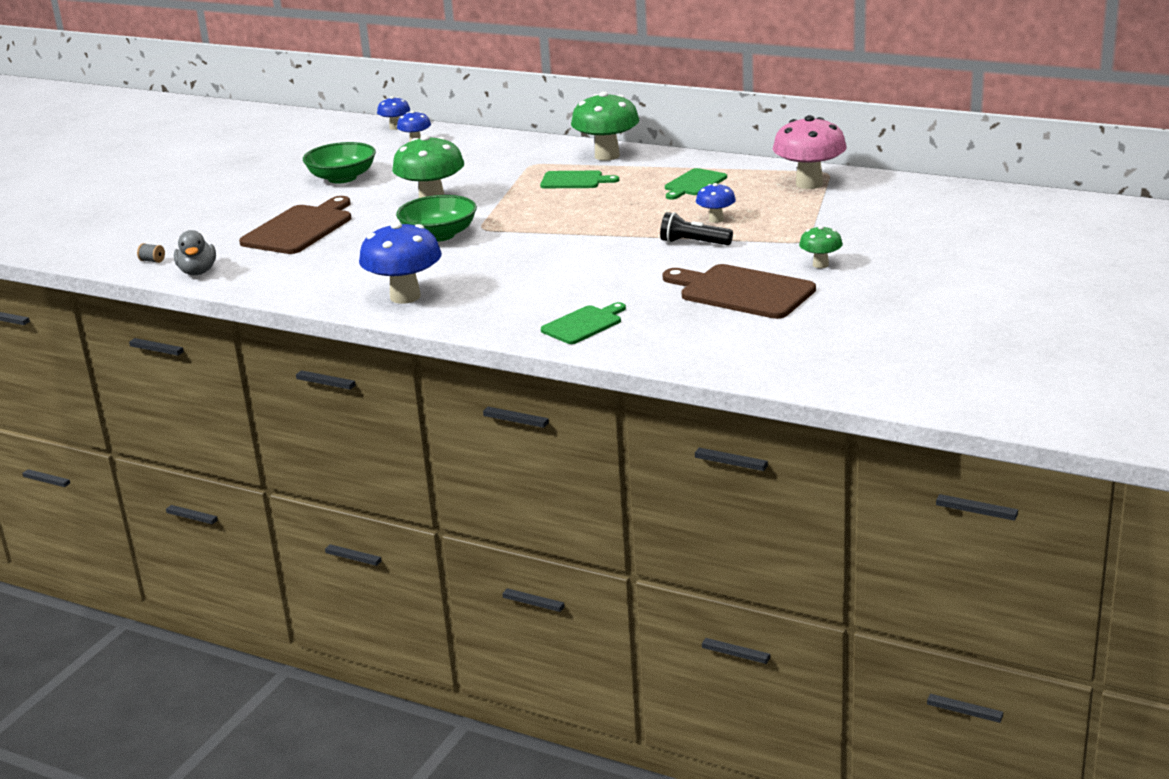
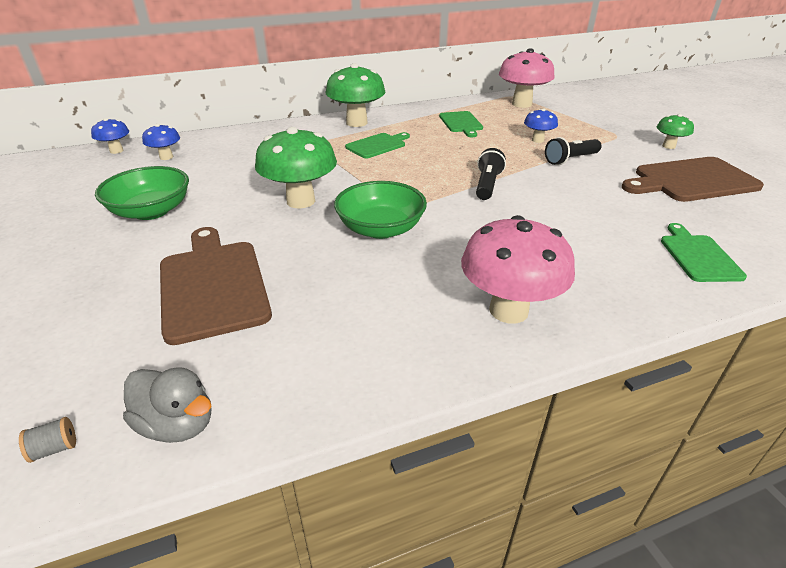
camera: 50 degrees left, 10 degrees up
blue mushroom [359,222,442,304] -> pink mushroom [461,215,575,324]
none -> black flashlight [476,148,506,200]

